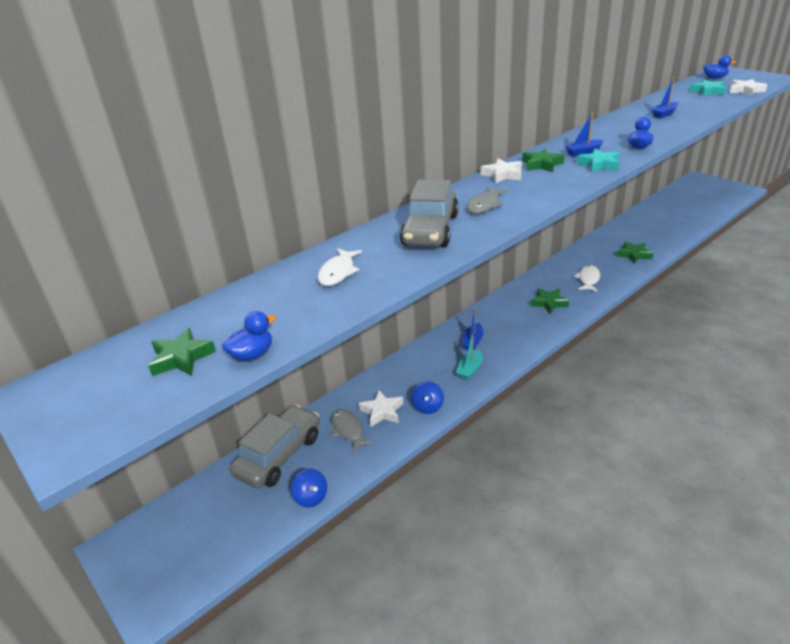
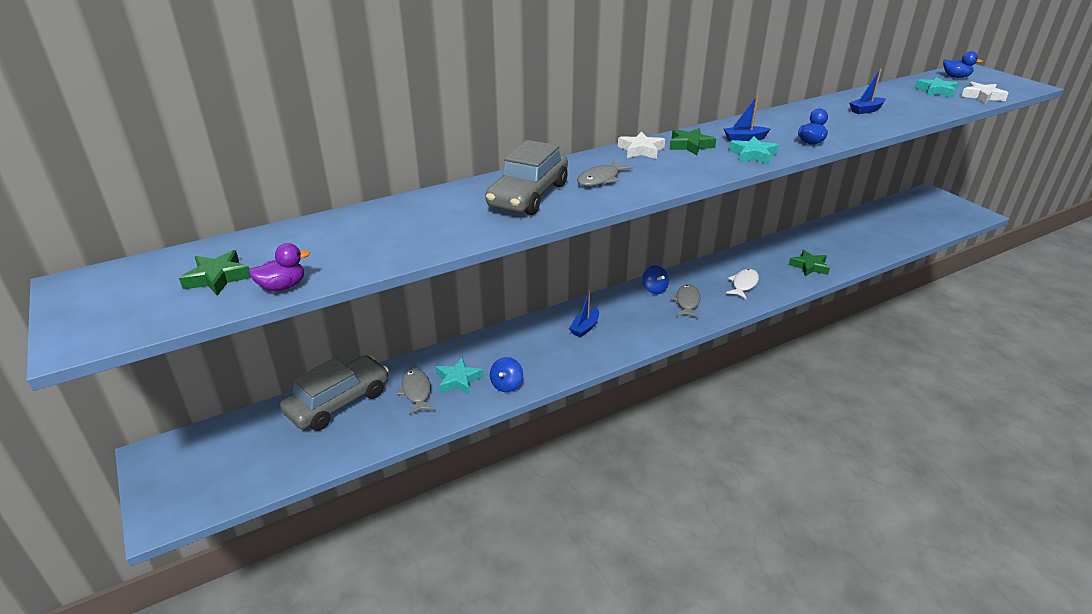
camera: 10 degrees right, 0 degrees up
blue duck [222,311,276,361] -> purple duck [248,243,310,291]
blue spinning top [291,469,327,507] -> blue spinning top moved to [642,265,669,294]
white fish [318,248,362,286] -> none
white star [359,390,403,427] -> turquoise star [436,357,484,395]
turquoise boat [456,334,482,380] -> none
green star [531,288,569,314] -> grey fish [671,284,701,318]

